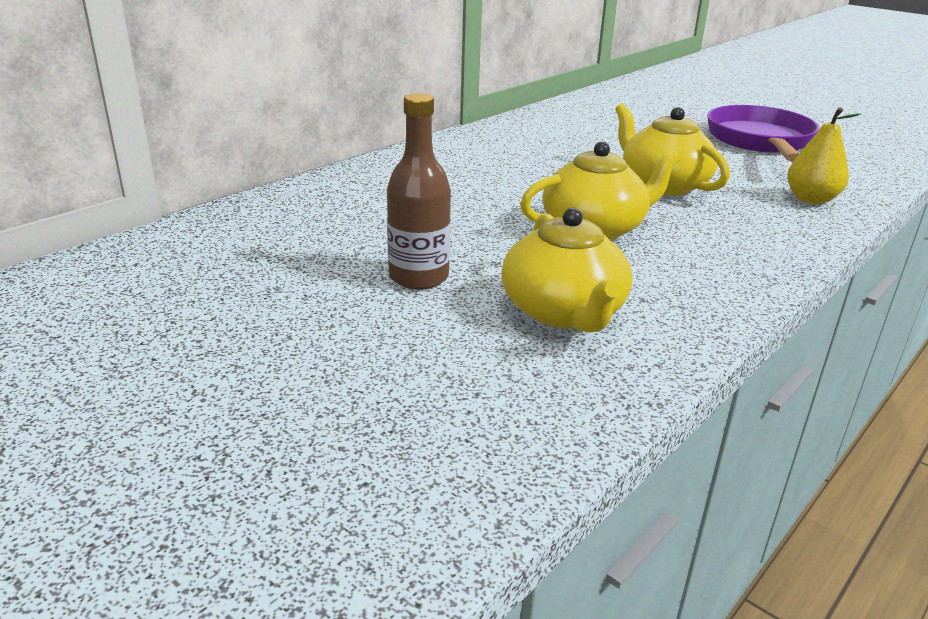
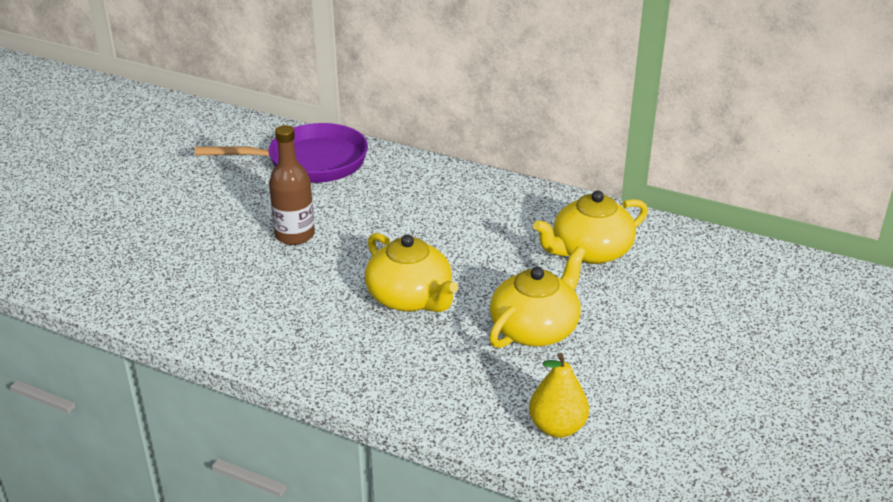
camera: 75 degrees right, 5 degrees up
yellow teapot [501,208,632,332] -> yellow teapot moved to [533,191,648,264]
purple pan [707,105,819,162] -> purple pan moved to [195,123,368,183]

